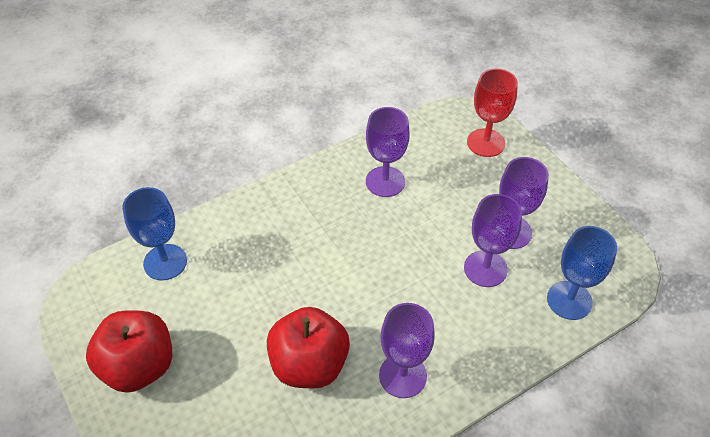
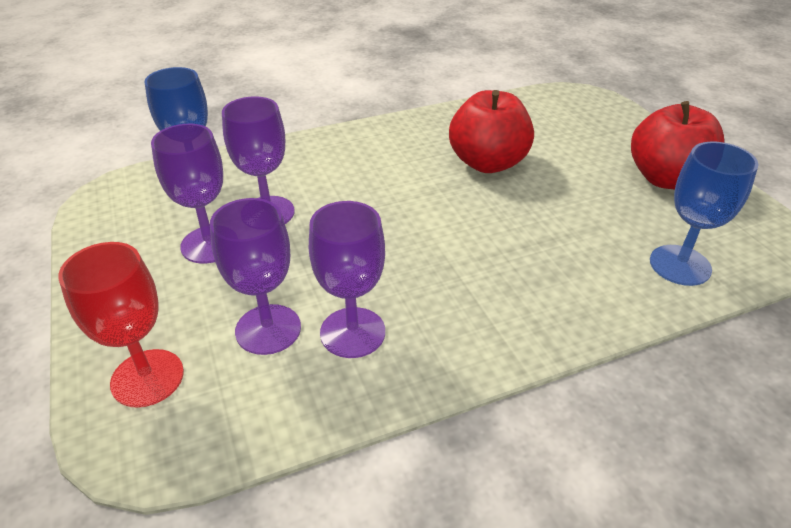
camera: 170 degrees left, 10 degrees down
purple goblet [379,303,435,398] -> purple goblet moved to [210,198,301,355]

